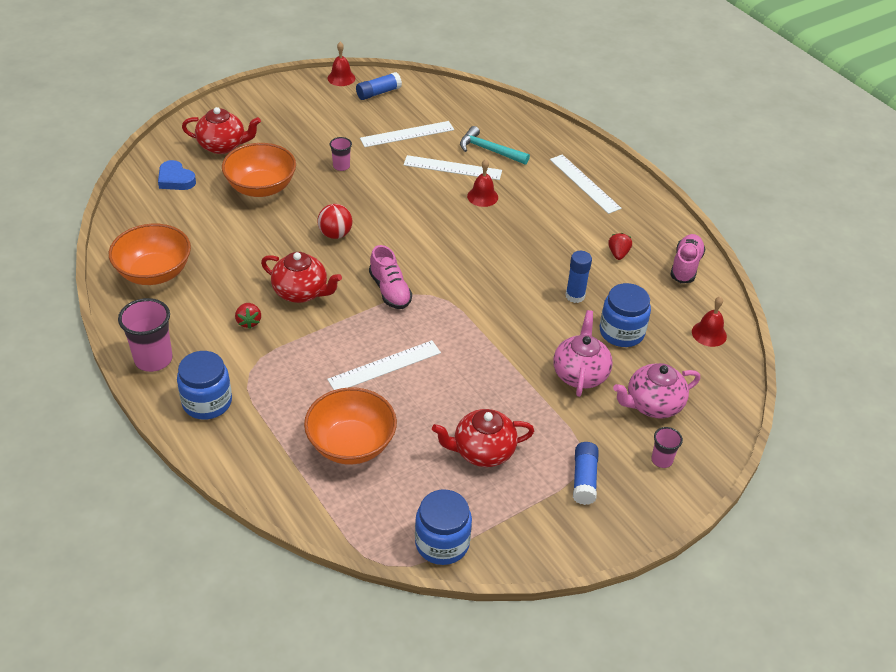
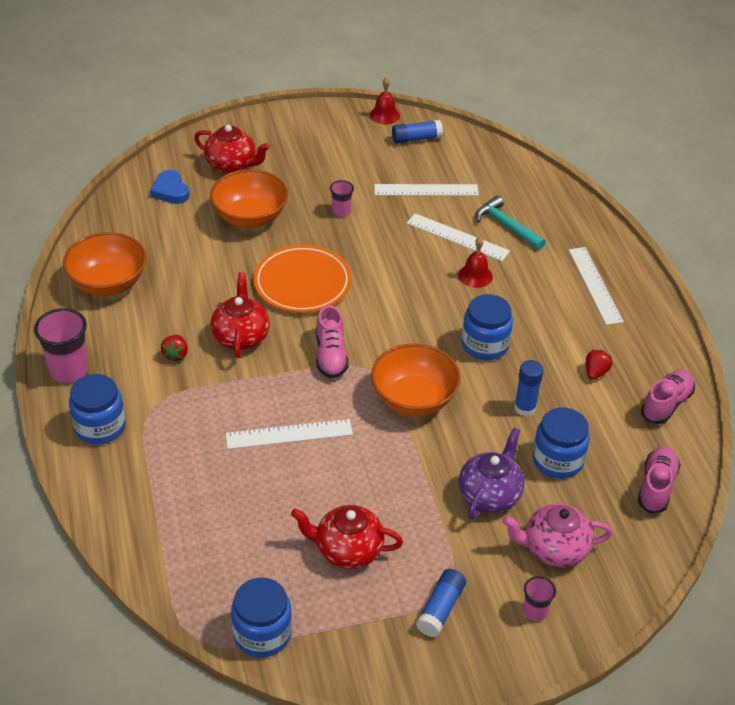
camera: 20 degrees right, 0 degrees up
red teapot [261,252,342,303] -> red teapot turned 135 degrees counterclockwise [211,272,270,358]
orange bowl [304,387,397,465] -> orange bowl moved to [371,344,461,416]
red ball [317,204,352,239] -> orange plate [253,245,352,313]
pink teapot [553,310,613,397] -> purple teapot [459,428,525,519]
red bell [692,296,727,347] -> pink shoe [638,446,681,513]
none -> blue jar [462,294,513,360]

